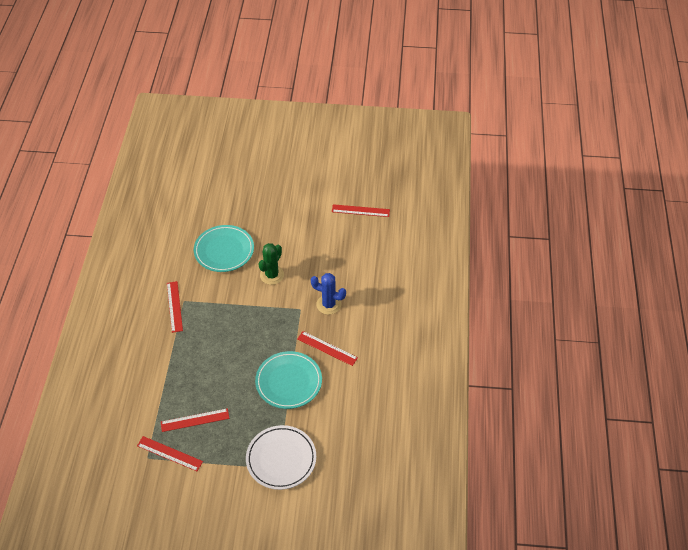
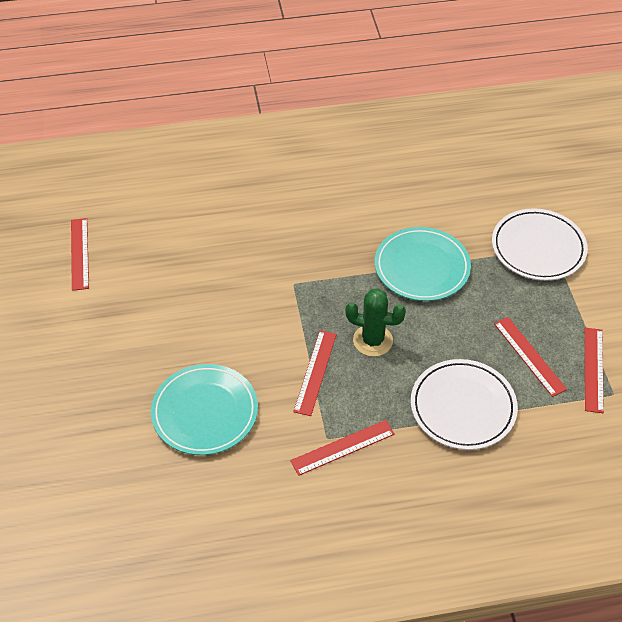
camera: 105 degrees left, 0 degrees up
green cactus [259,243,284,285] -> green cactus moved to [345,288,406,357]
red ruler [297,331,358,366] -> red ruler moved to [293,330,337,416]
blue cactus [311,273,346,315] -> none
none -> white plate [411,359,518,450]

